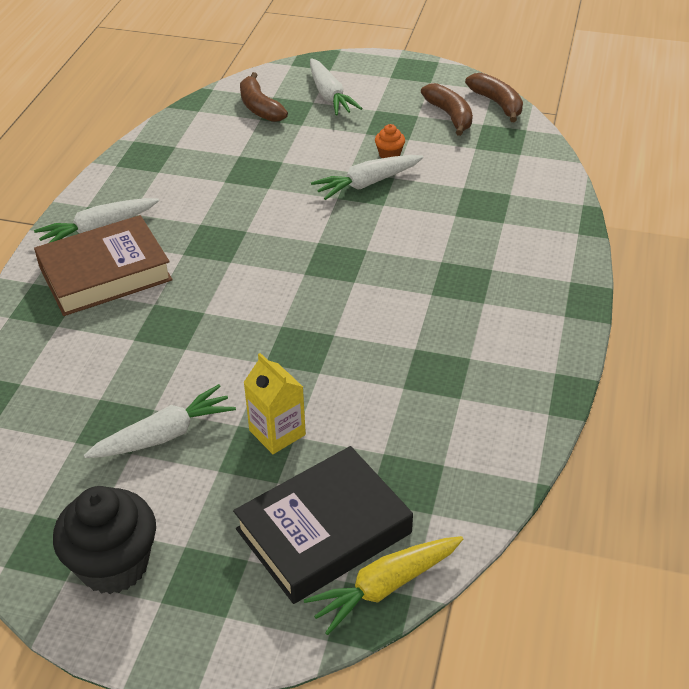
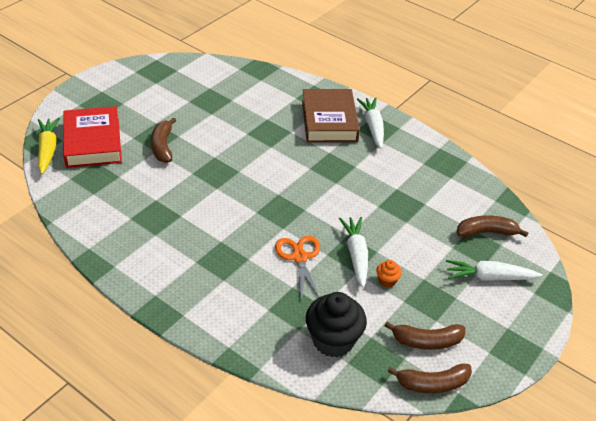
camera: 110 degrees right, 0 degrees up
black cupcake [53,486,156,594] -> black cupcake moved to [306,292,367,357]
white carrot [84,384,236,458] -> none
black book [233,446,413,604] -> red book [63,106,122,168]
yellow carton [243,353,306,454] -> brown banana [151,117,176,163]
none -> orange scissors [275,236,320,301]

